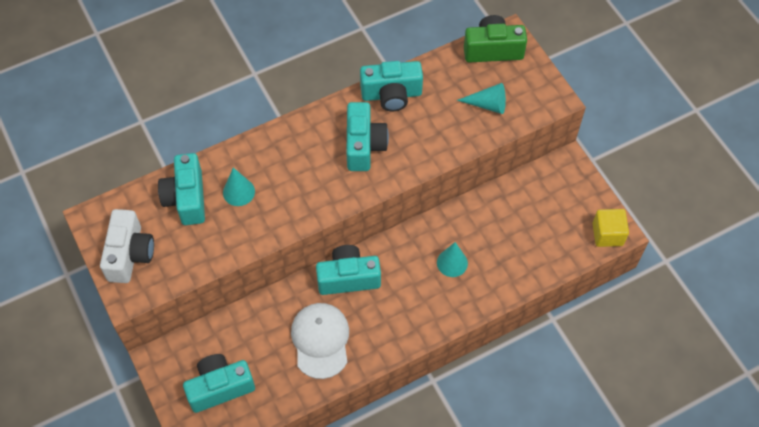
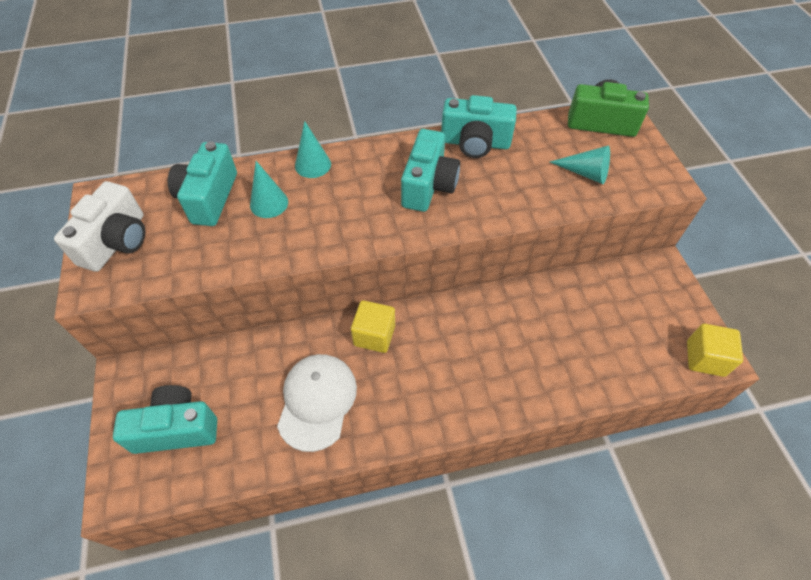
camera: 15 degrees right, 5 degrees down
turquoise camera [316,245,381,295] -> yellow cube [351,300,395,353]
turquoise cone [437,242,468,277] -> turquoise cone moved to [295,121,331,178]

